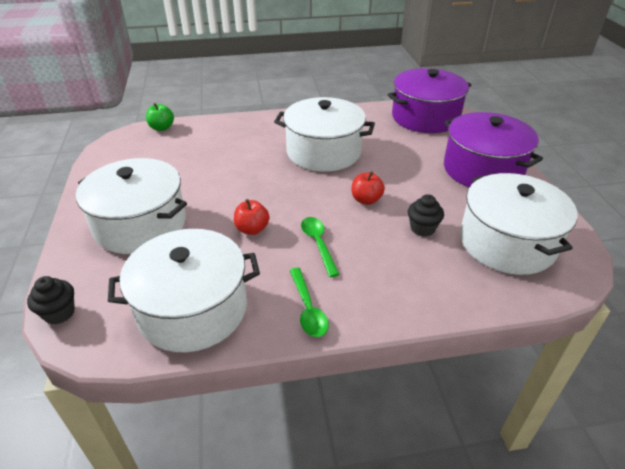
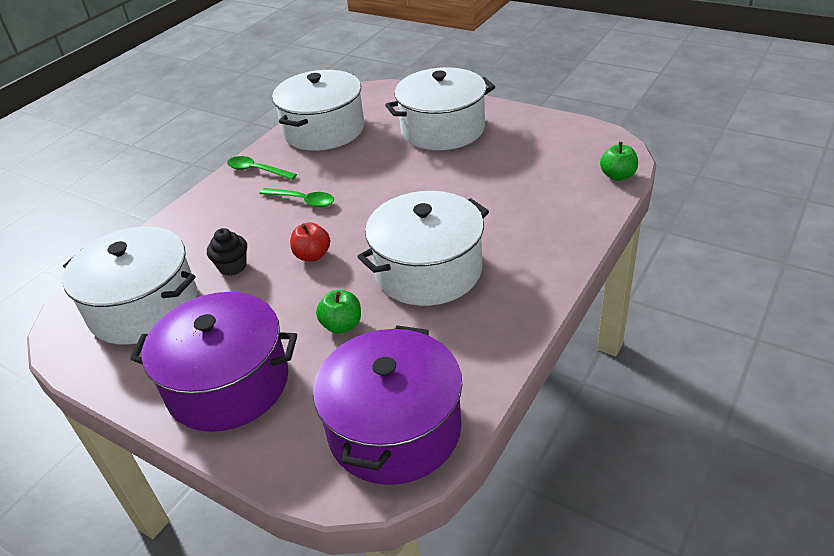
camera: 135 degrees right, 0 degrees up
black cupcake [27,276,75,325] -> none
red apple [234,199,270,235] -> none
none -> green apple [316,290,361,334]

